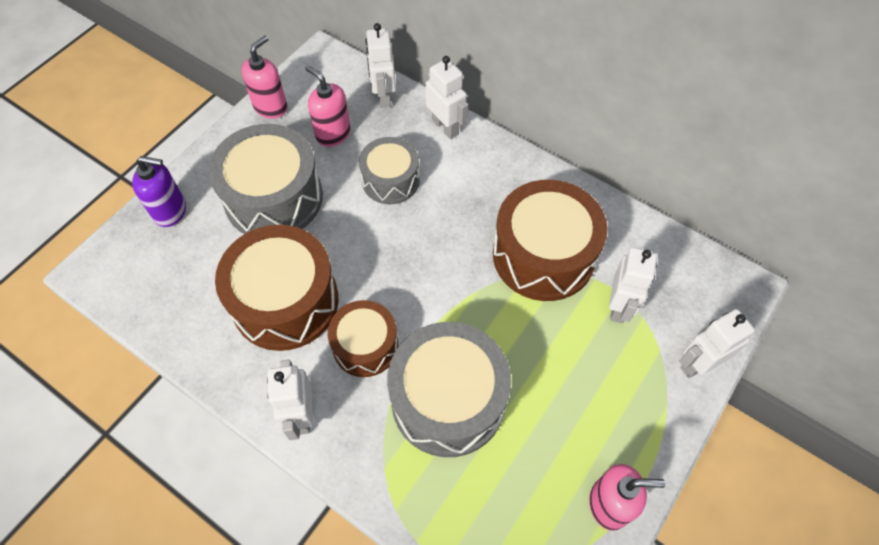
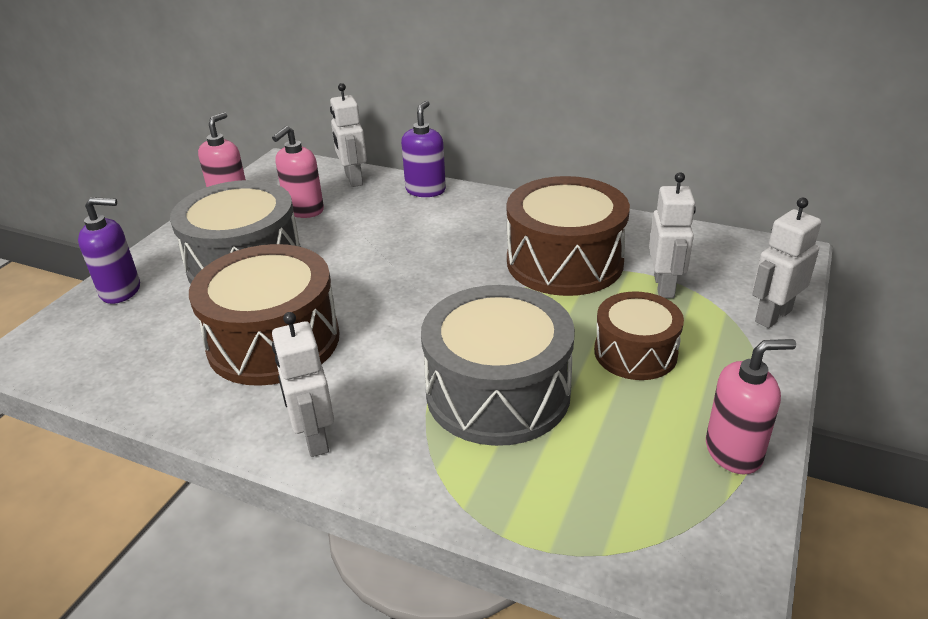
camera: 10 degrees left, 25 degrees down
pink soap dispenser [305,65,351,147] -> pink soap dispenser turned 90 degrees counterclockwise [272,126,324,218]
brown drum [328,300,398,377] -> brown drum moved to [594,291,684,380]
grey drum [359,137,420,204] -> none
white robot [425,56,469,139] -> purple soap dispenser [401,101,446,197]

